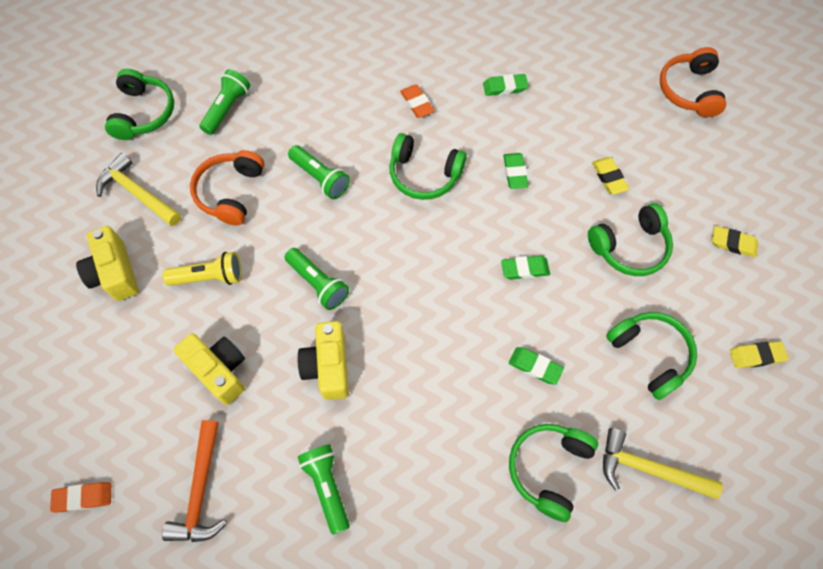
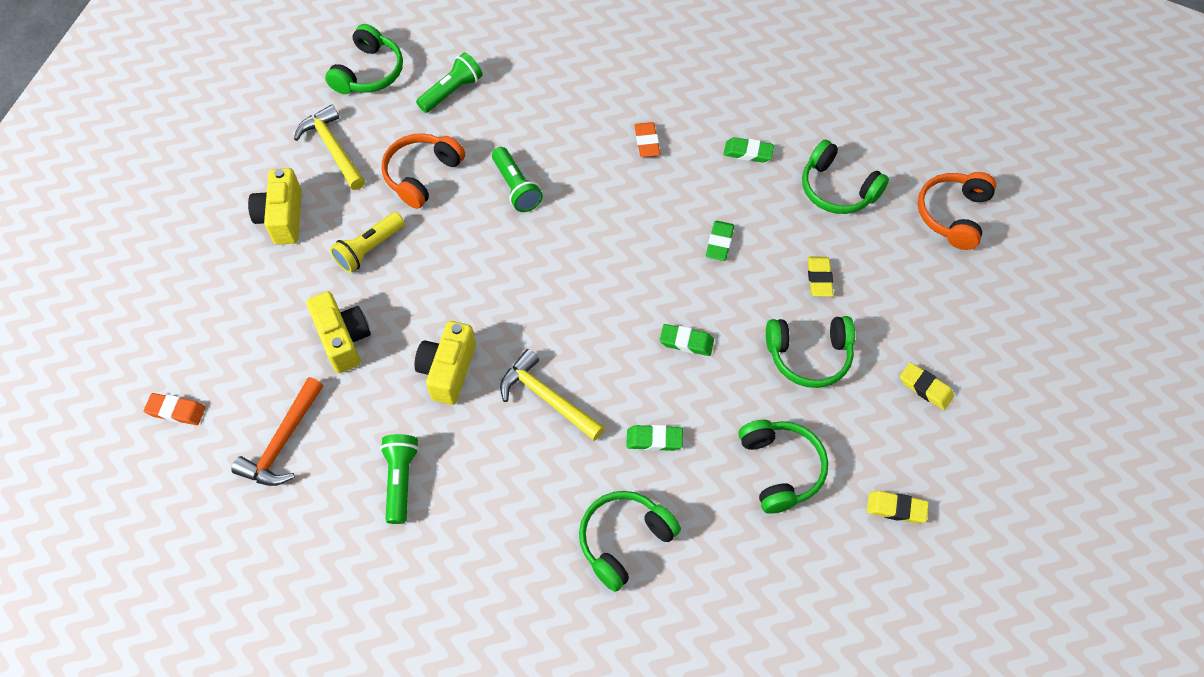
camera: 20 degrees right, 5 degrees down
yellow flashlight [163,252,242,286] -> yellow flashlight turned 120 degrees clockwise [330,212,405,273]
green flashlight [285,248,349,310] -> none
green headphones [389,133,467,200] -> green headphones moved to [802,140,889,214]
green eraser [509,347,564,385] -> green eraser turned 45 degrees counterclockwise [626,425,683,451]
yellow hammer [603,428,723,499] -> yellow hammer moved to [500,349,605,441]

